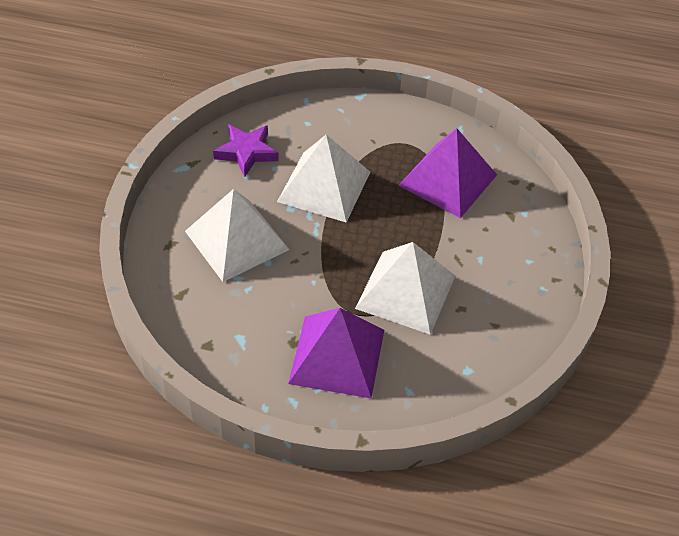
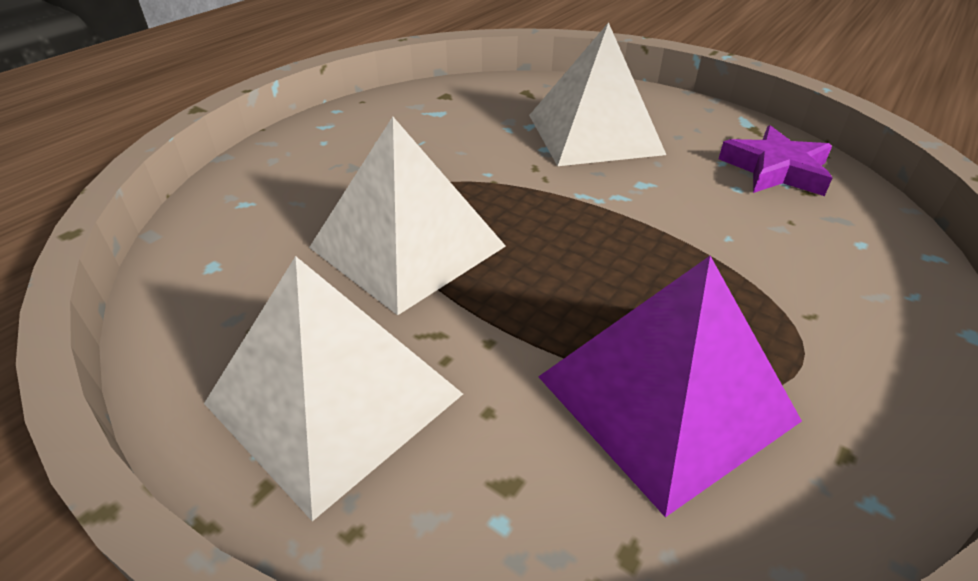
camera: 115 degrees right, 10 degrees down
white pyramid [277,135,370,223] -> white pyramid moved to [204,256,463,521]
purple pyramid [288,308,384,398] -> none

